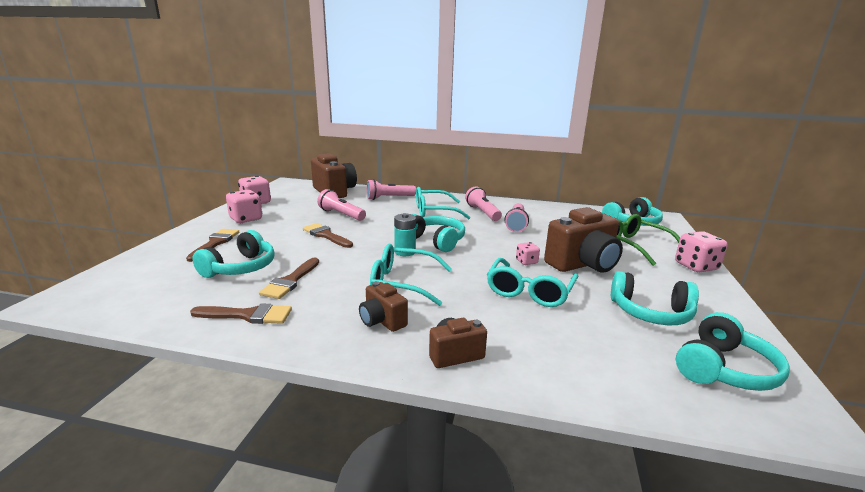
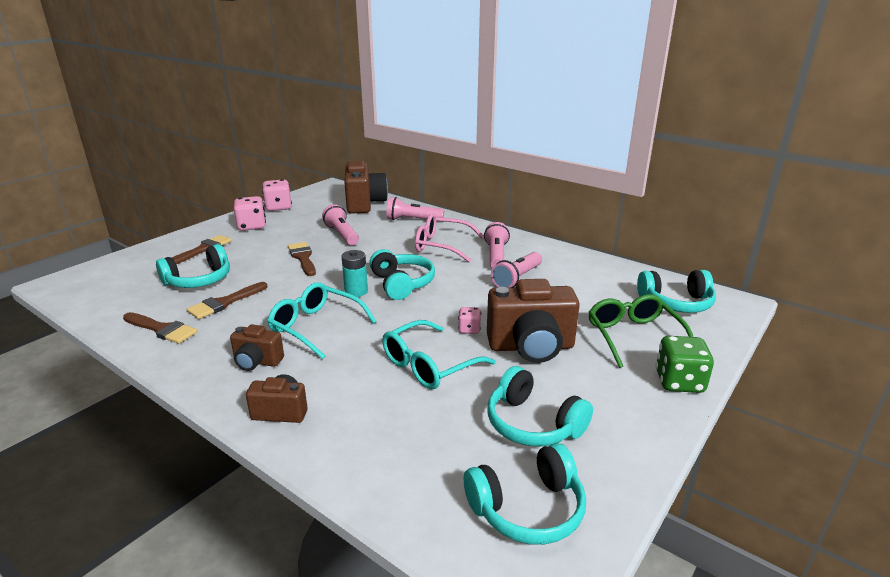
camera: 25 degrees right, 5 degrees up
brown camera [359,281,408,332] -> brown camera turned 60 degrees counterclockwise [230,324,284,371]
turquoise glasses [416,187,470,219] -> pink glasses [415,214,484,262]
pink dice [675,231,728,272] -> green dice [655,336,714,393]

